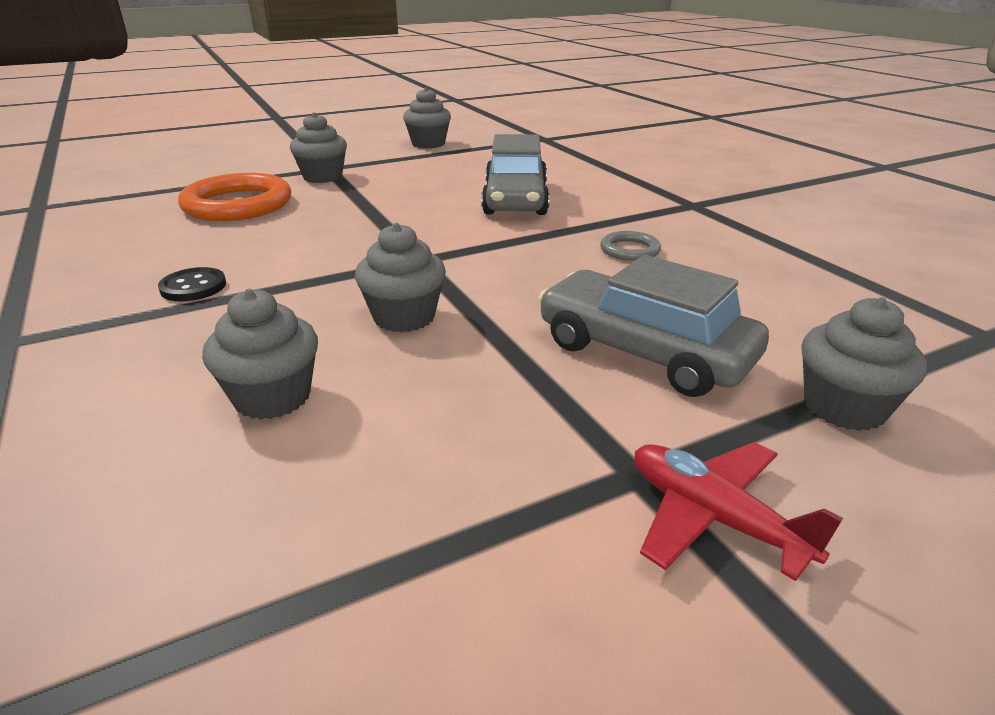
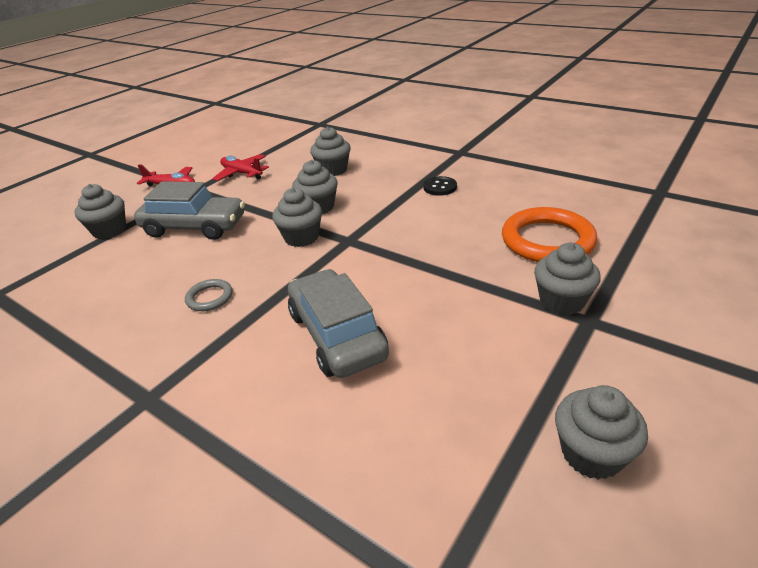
camera: 155 degrees right, 5 degrees up
none -> red plane [212,154,269,181]
none -> grey cupcake [272,188,322,247]

